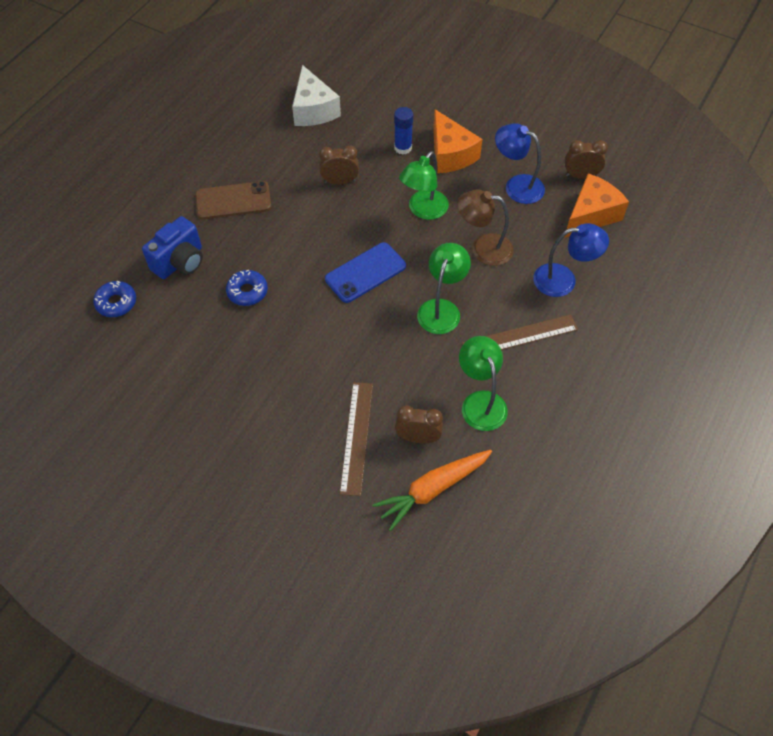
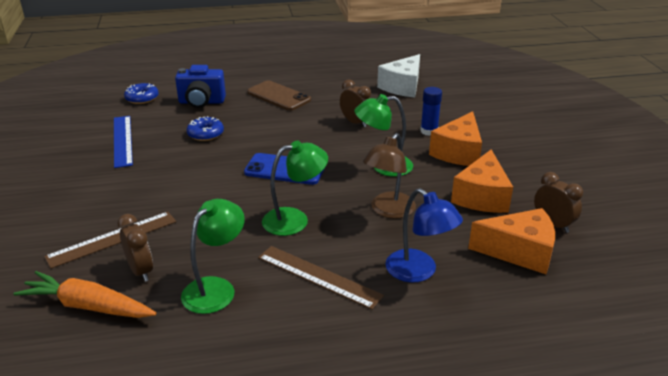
camera: 50 degrees right, 25 degrees down
brown lamp [457,190,514,266] -> brown lamp turned 120 degrees counterclockwise [363,133,416,219]
blue lamp [495,123,545,204] -> orange cheese [451,149,513,213]
none -> blue ruler [114,116,133,168]

